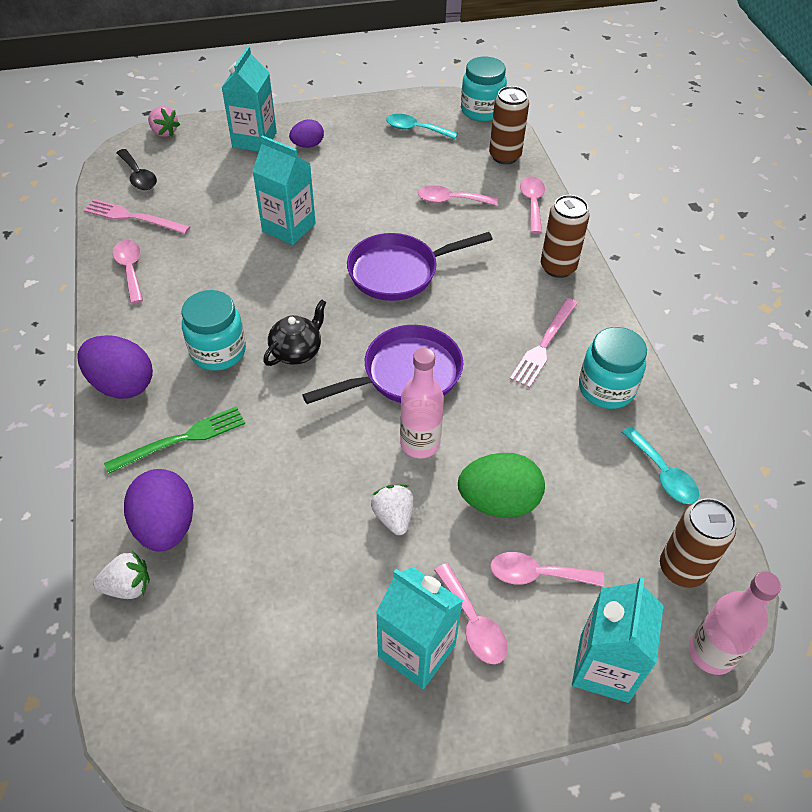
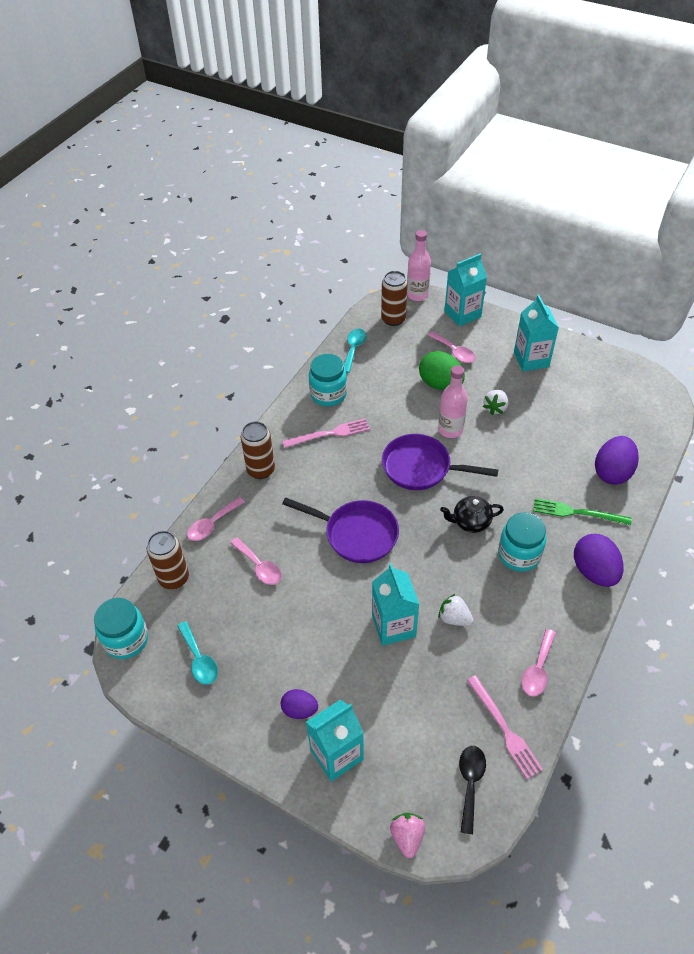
camera: 135 degrees left, 0 degrees up
white strawberry [93,551,150,599] -> white strawberry moved to [438,594,474,626]
pink spoon [434,563,508,664] -> none

